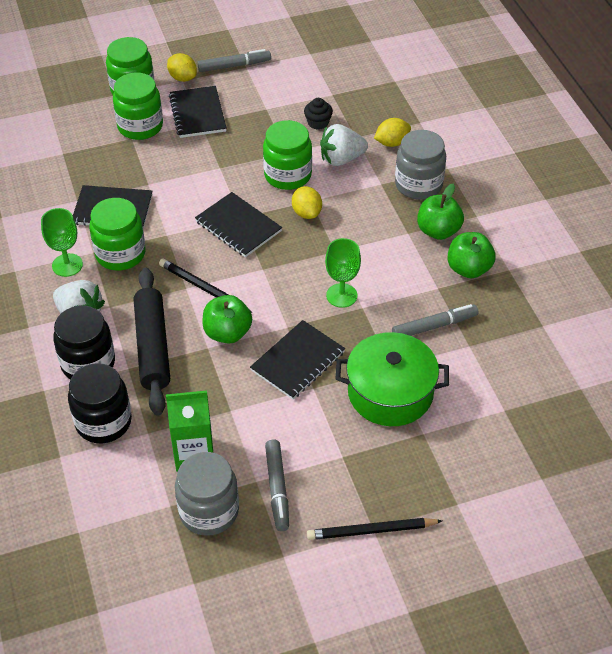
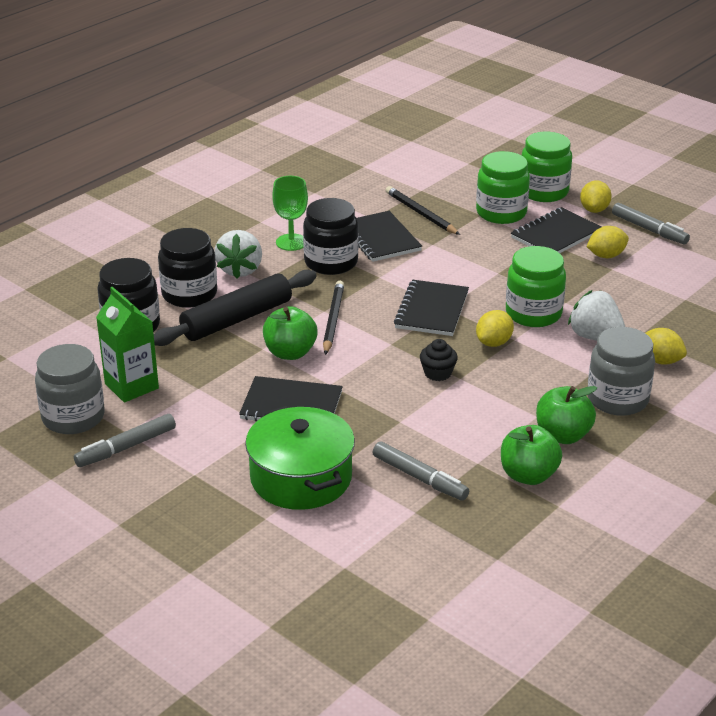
camera: 60 degrees right, 15 degrees down
green jar [89,198,146,271] -> black jar [303,198,359,275]
black cupcake [304,98,333,130] -> black cupcake moved to [420,339,458,381]
black pencil [307,518,442,540] -> black pencil moved to [385,186,460,235]
green goblet [325,238,361,308] -> none
none -> yellow lemon [586,226,629,258]

